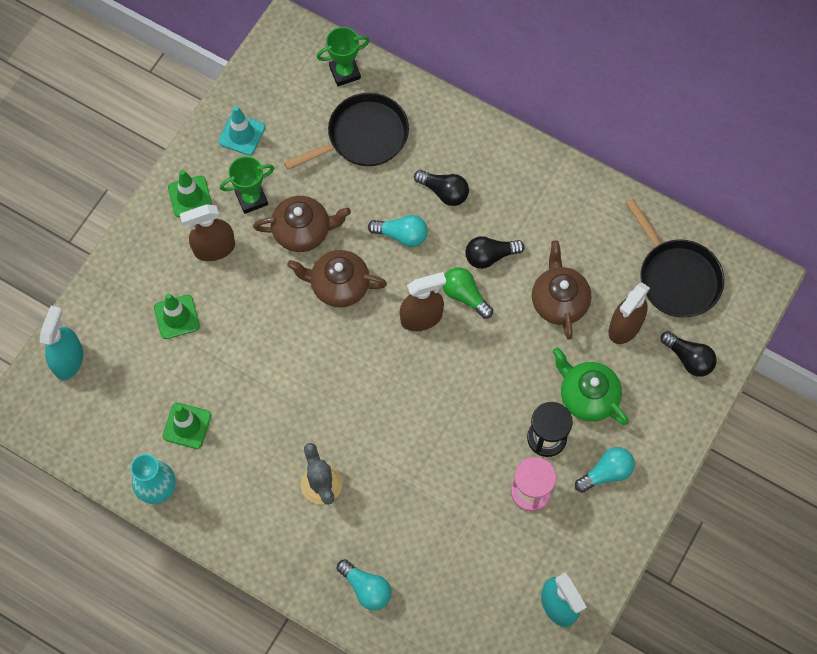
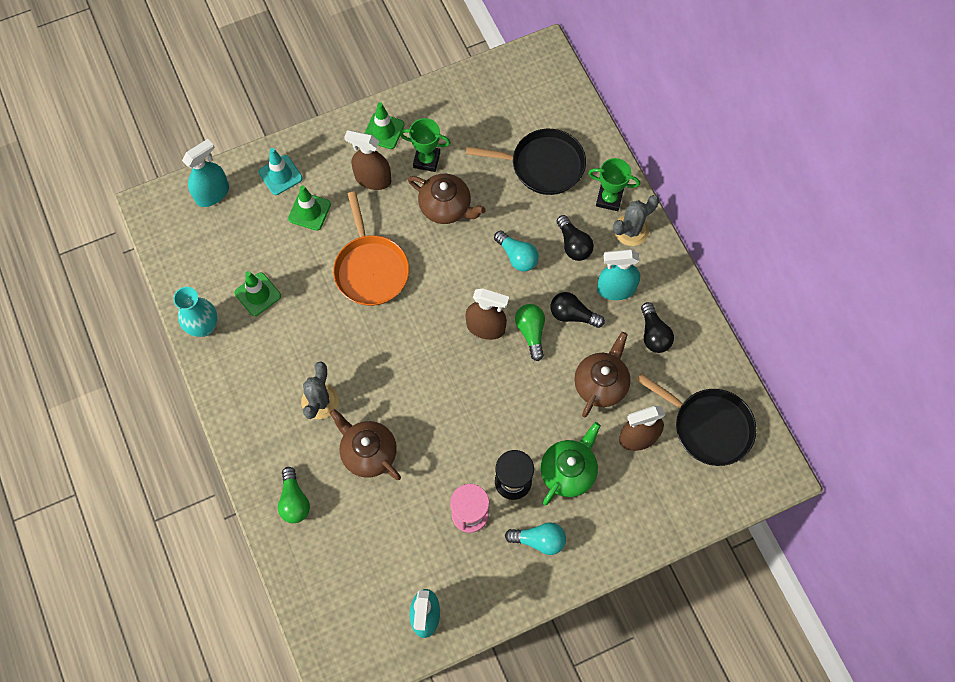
camera: 35 degrees right, 0 degrees up
turquoise traffic cone [218,106,265,155] -> turquoise traffic cone moved to [259,148,303,195]
brown teapot [287,250,387,307] -> brown teapot moved to [330,409,401,480]
green trophy [317,27,370,86] -> green trophy moved to [588,158,640,211]
turquoise light bulb [337,559,392,610] -> green light bulb [278,467,310,523]
green teapot [552,347,629,425] -> green teapot turned 45 degrees clockwise [541,422,601,505]
black pan [626,199,724,318] -> black pan turned 60 degrees counterclockwise [636,374,757,466]
black light bulb [661,331,717,377] -> black light bulb moved to [641,302,674,353]
none -> orange pan [333,191,409,306]
none -> turquoise spray bottle [597,249,640,300]
none -> grey cactus [613,195,659,246]

